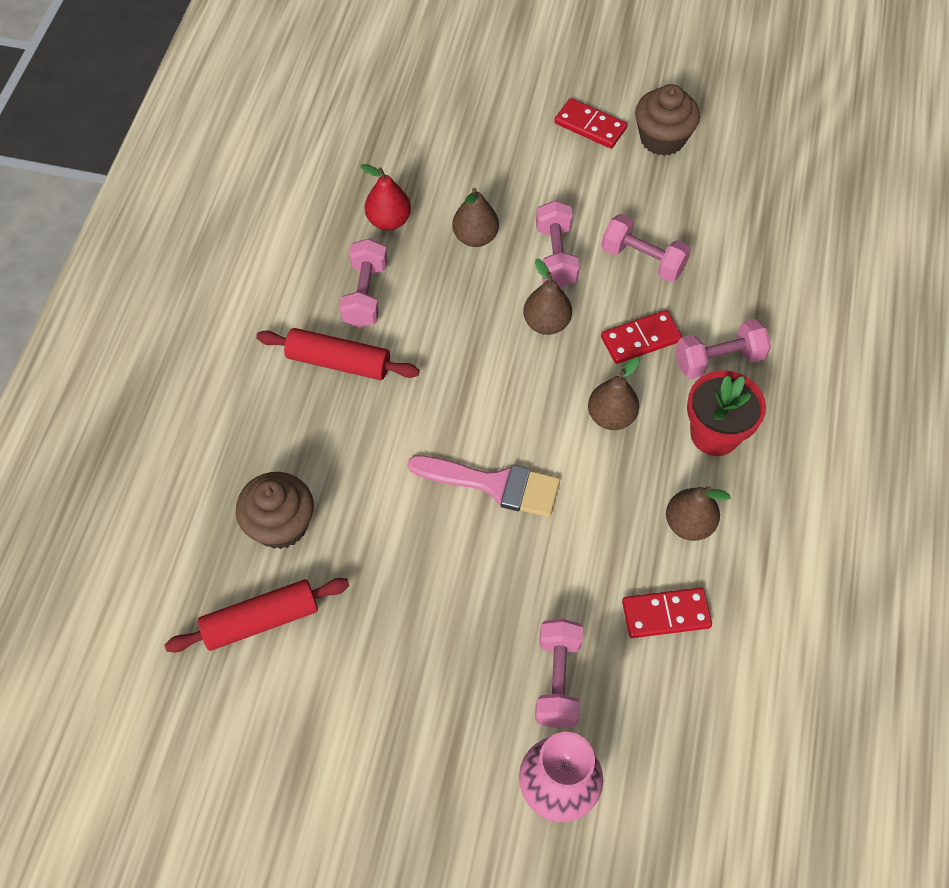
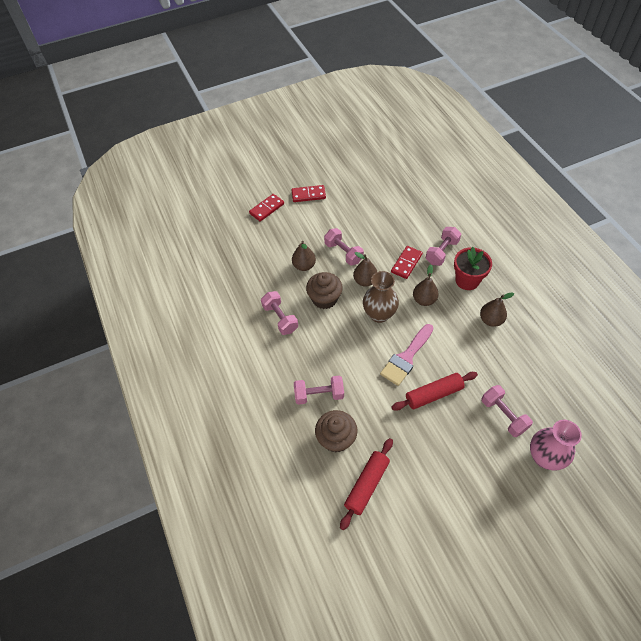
camera: 35 degrees left, 5 degrees down
red rolling pin [256,328,420,380] -> red rolling pin moved to [391,372,478,411]
red pear [360,164,411,230] -> none
pink brush [407,455,560,517] -> pink brush turned 150 degrees clockwise [380,324,433,386]
pink dumbbell [601,214,691,282] -> pink dumbbell moved to [294,375,344,405]
red domino [622,587,712,638] -> red domino moved to [249,194,284,222]
brown cupcake [635,84,700,156] -> brown cupcake moved to [306,272,343,309]
none -> brown vase [363,271,399,323]

